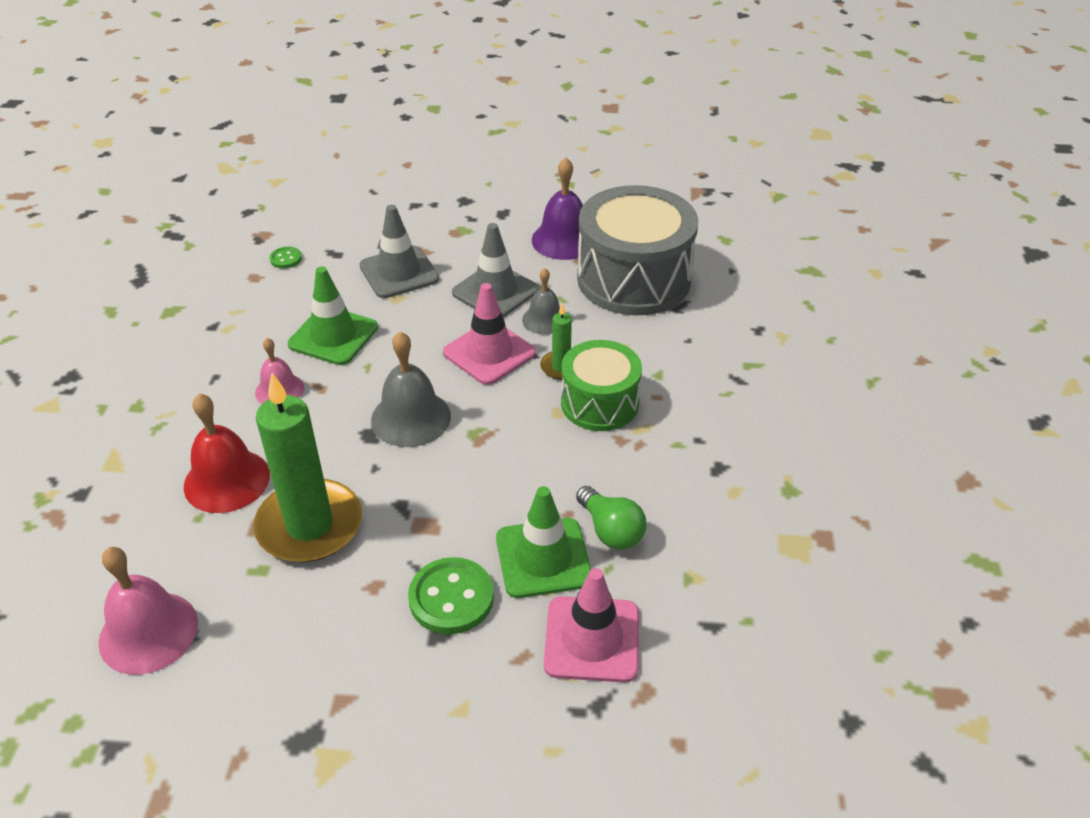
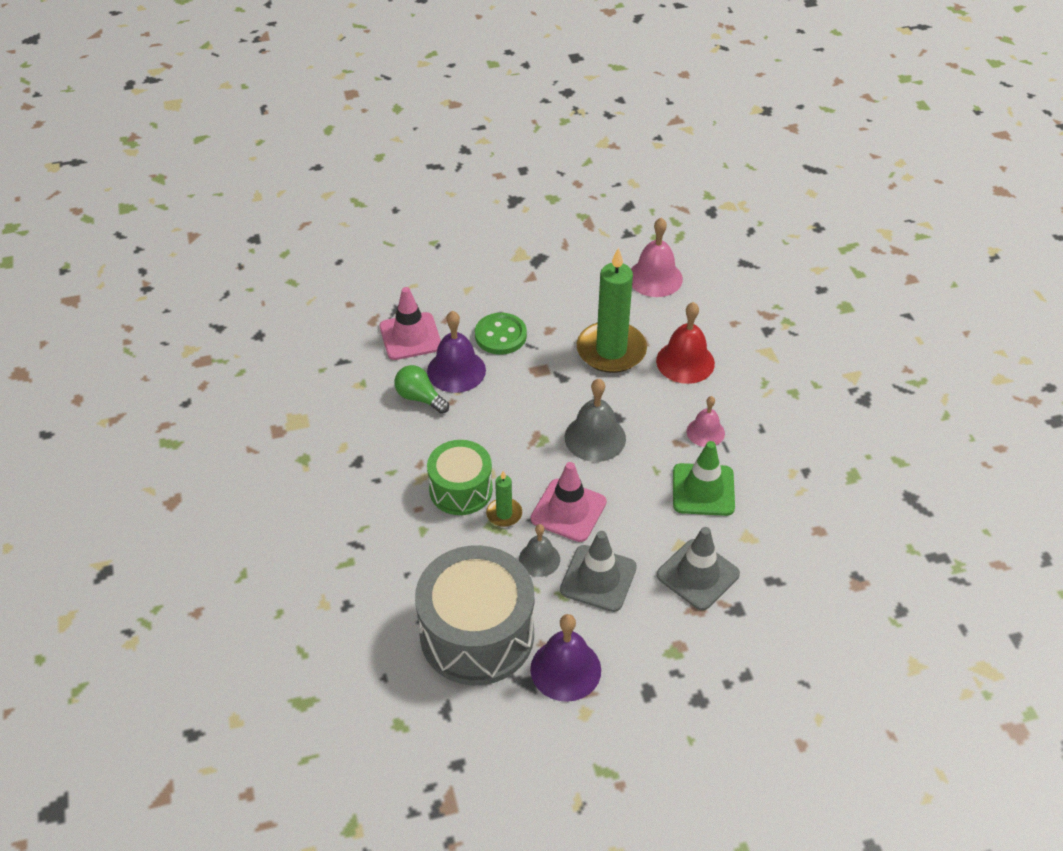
camera: 160 degrees right, 5 degrees up
green button [270,247,302,269] -> none
green traffic cone [496,486,591,598] -> purple bell [427,311,486,393]

